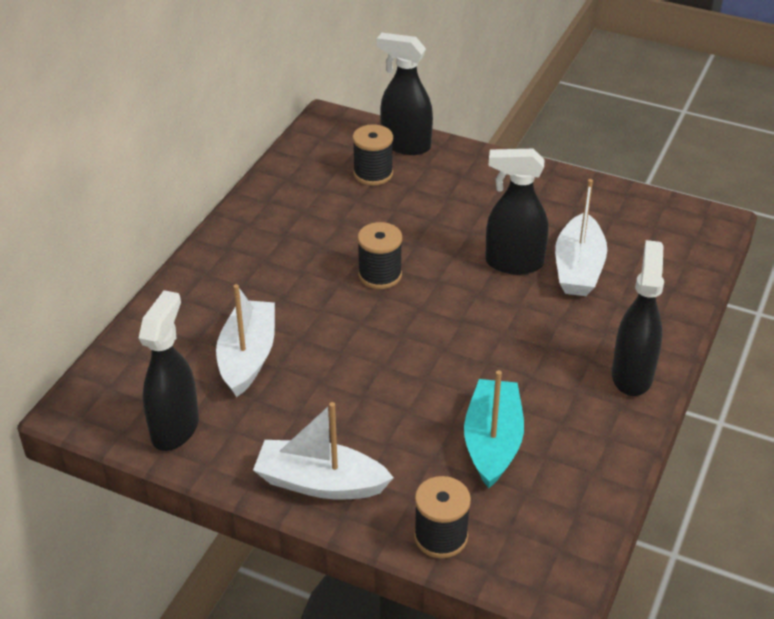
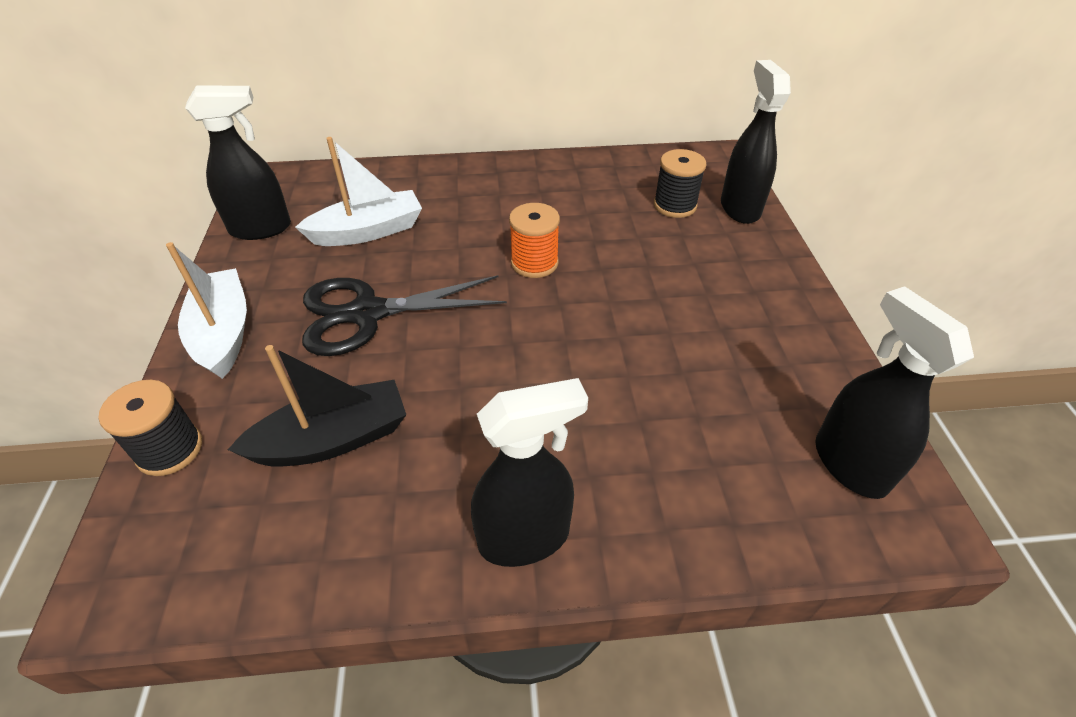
camera: 60 degrees right, 5 degrees up
black spool [358,222,402,289] -> orange spool [509,203,560,278]
turquoise boat [464,370,524,488] -> black boat [227,345,406,467]
black spray bottle [485,149,549,275] -> black spray bottle moved to [815,286,974,499]
white boat [555,179,607,296] -> none
none -> black scissors [302,275,507,356]

